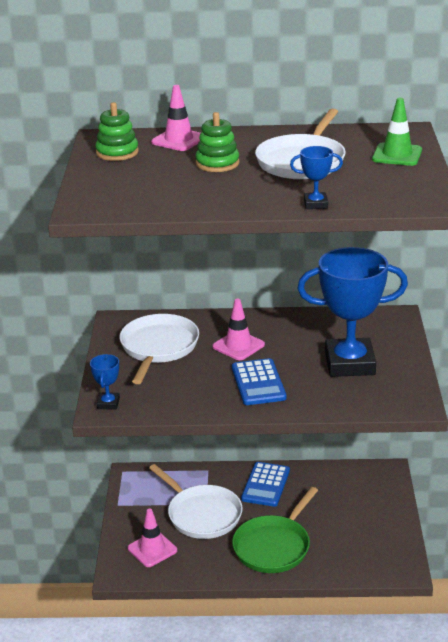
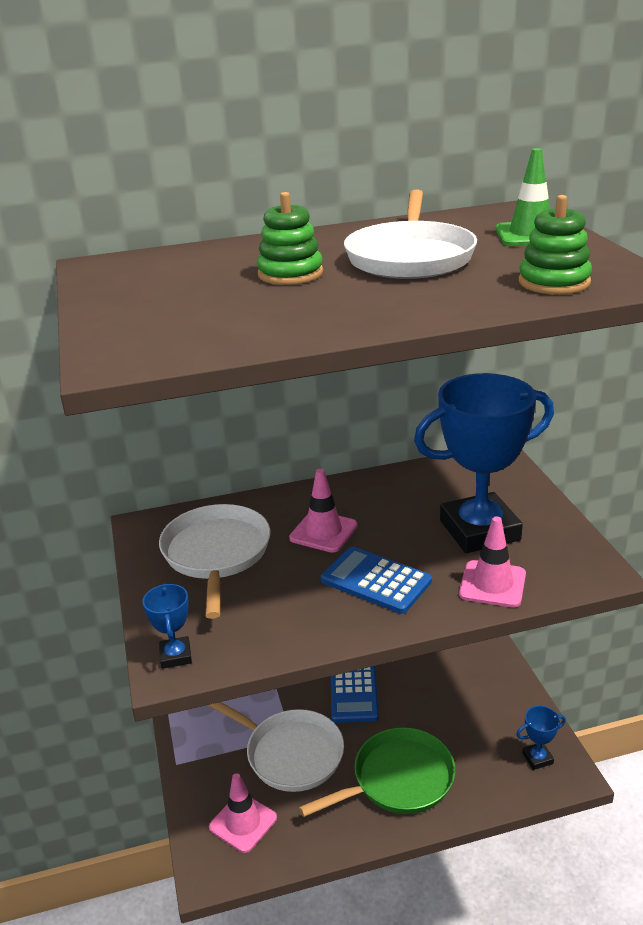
camera: 15 degrees left, 0 degrees up
green stacking toy [95,102,139,161] -> green stacking toy moved to [519,195,592,294]
pink traffic cone [151,85,200,151] -> pink traffic cone moved to [459,516,526,607]
blue calculator [232,358,287,405] -> blue calculator turned 150 degrees clockwise [321,547,432,614]
green pan [232,487,318,573] -> green pan turned 135 degrees counterclockwise [299,727,455,817]
blue trophy [290,146,343,209] -> blue trophy moved to [516,706,566,770]

